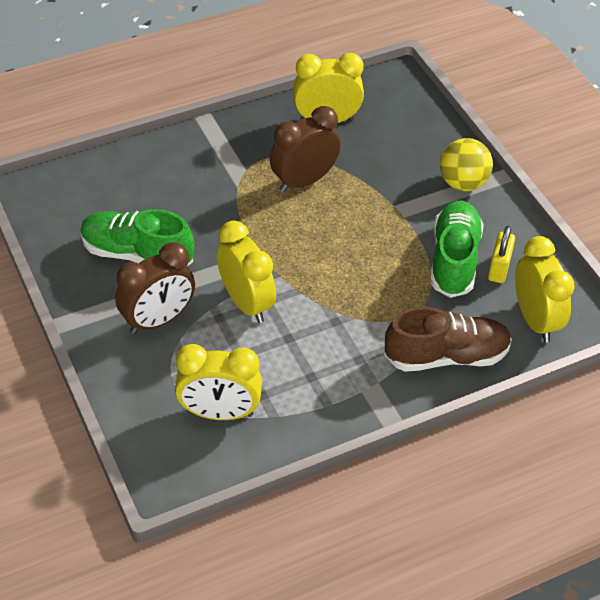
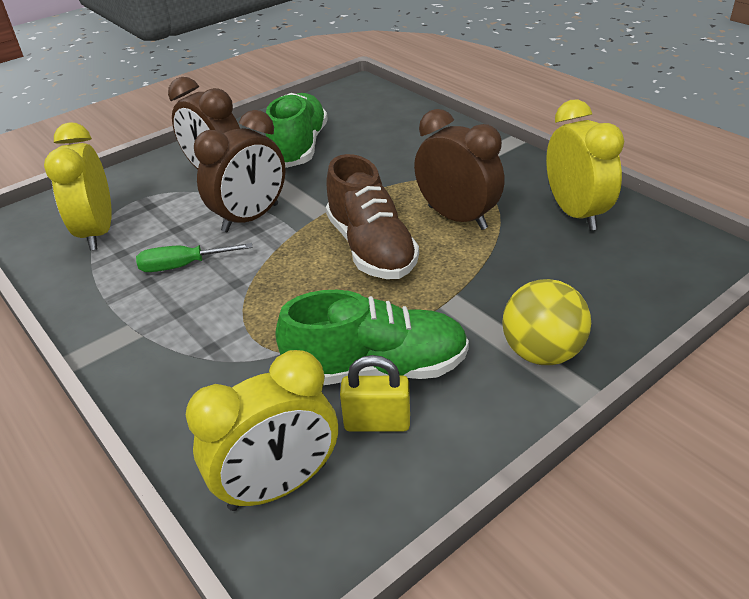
camera: 80 degrees right, 10 degrees down
yellow clock [217,221,276,323] -> brown clock [194,110,285,232]
brown shoe [384,307,512,372] -> brown shoe moved to [326,154,419,279]
none -> green screwdriver [136,243,252,272]

